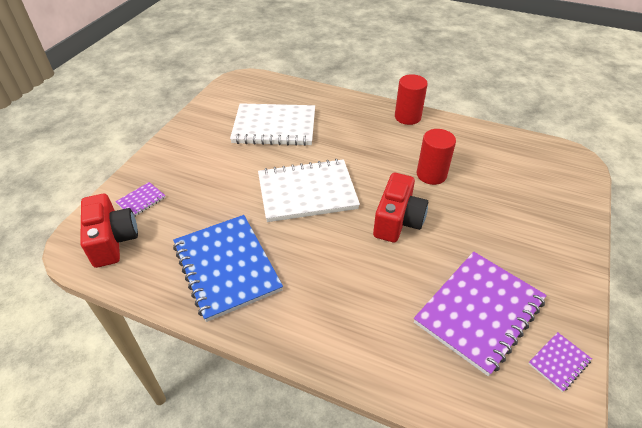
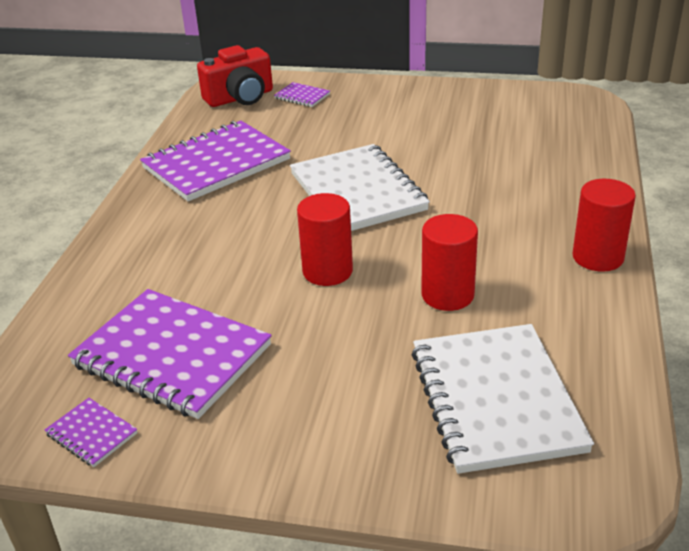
camera: 80 degrees right, 10 degrees down
blue notebook [173,215,283,322] -> purple notebook [140,120,291,201]
white notebook [230,103,315,146] -> white notebook moved to [412,324,594,474]
red camera [373,173,428,243] -> red cylinder [297,193,353,286]

